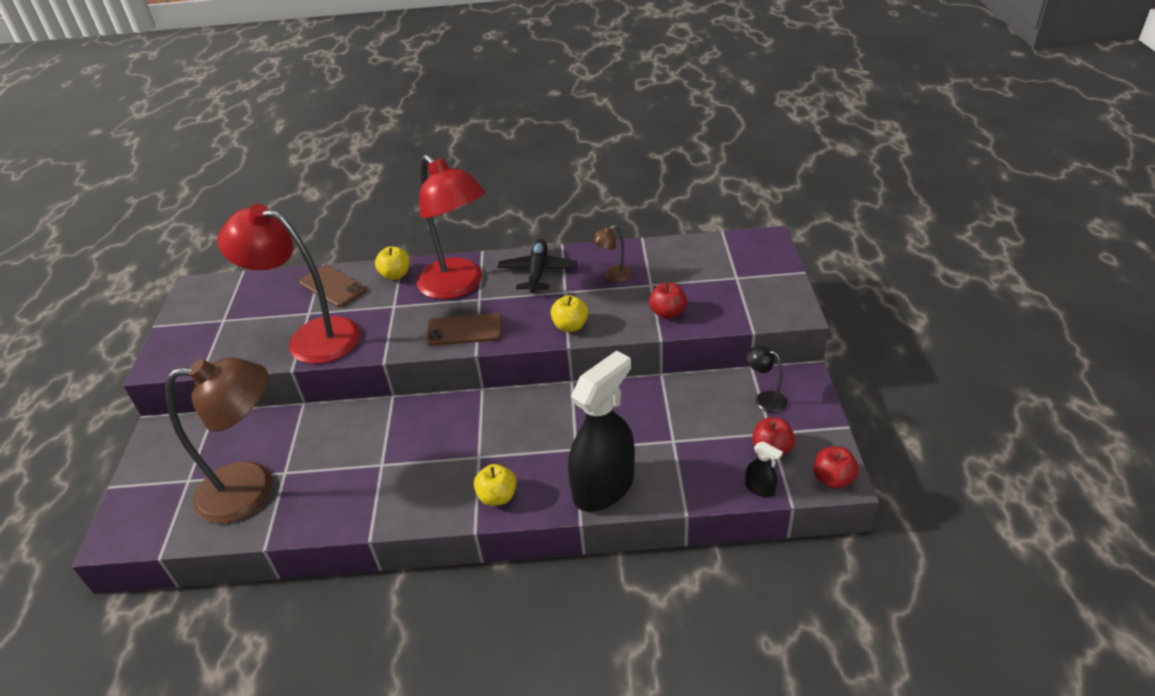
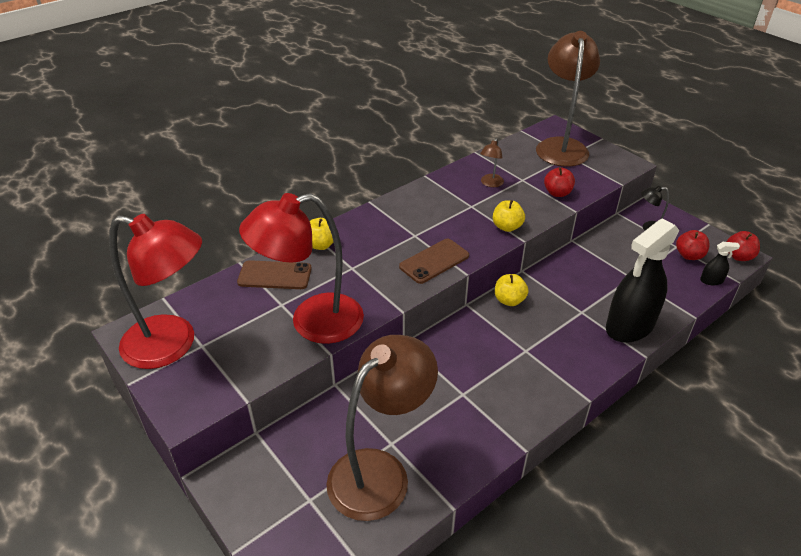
camera: 40 degrees left, 0 degrees up
red lamp [417,154,485,300] -> red lamp moved to [109,214,202,369]
yellow apple [474,464,517,506] -> yellow apple moved to [495,274,528,306]
black plane [497,239,577,293] -> none
black spray bottle [568,350,635,512] -> black spray bottle turned 135 degrees counterclockwise [606,218,680,343]
none -> brown lamp [536,31,600,167]

